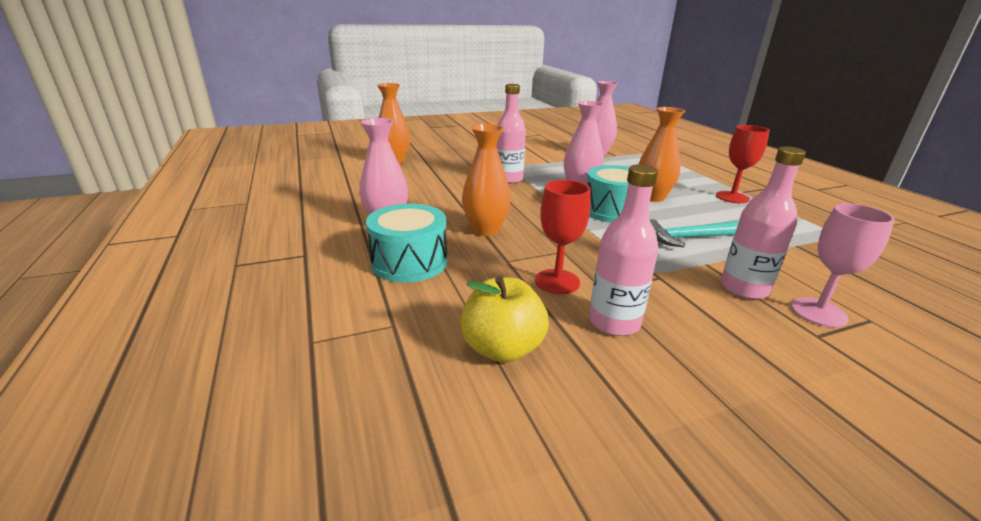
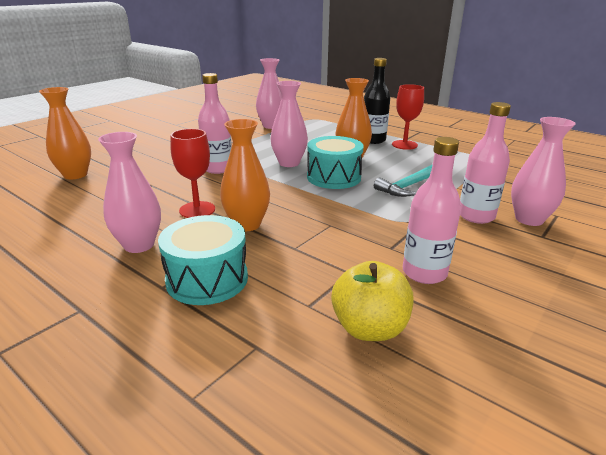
camera: 30 degrees left, 0 degrees up
red goblet [535,180,591,294] -> red goblet moved to [170,129,215,218]
pink goblet [791,203,895,328] -> pink vase [511,117,576,226]
none -> black bottle [364,58,390,144]

